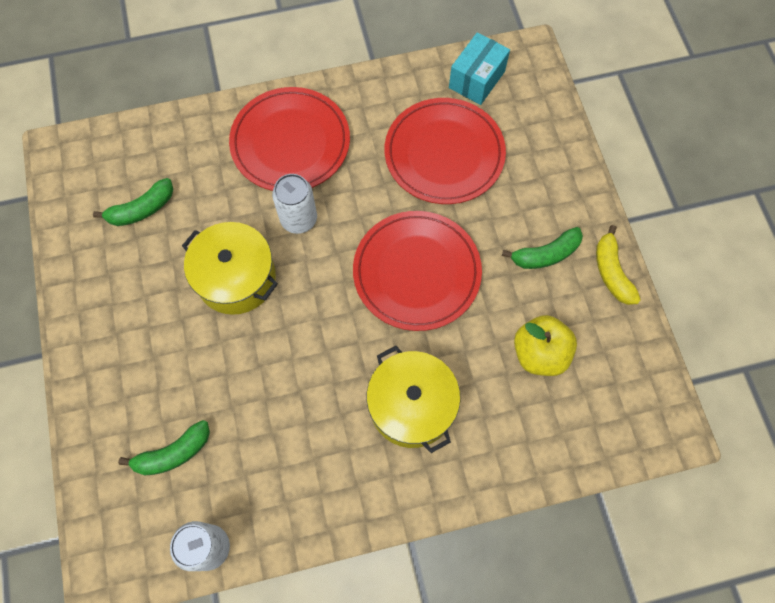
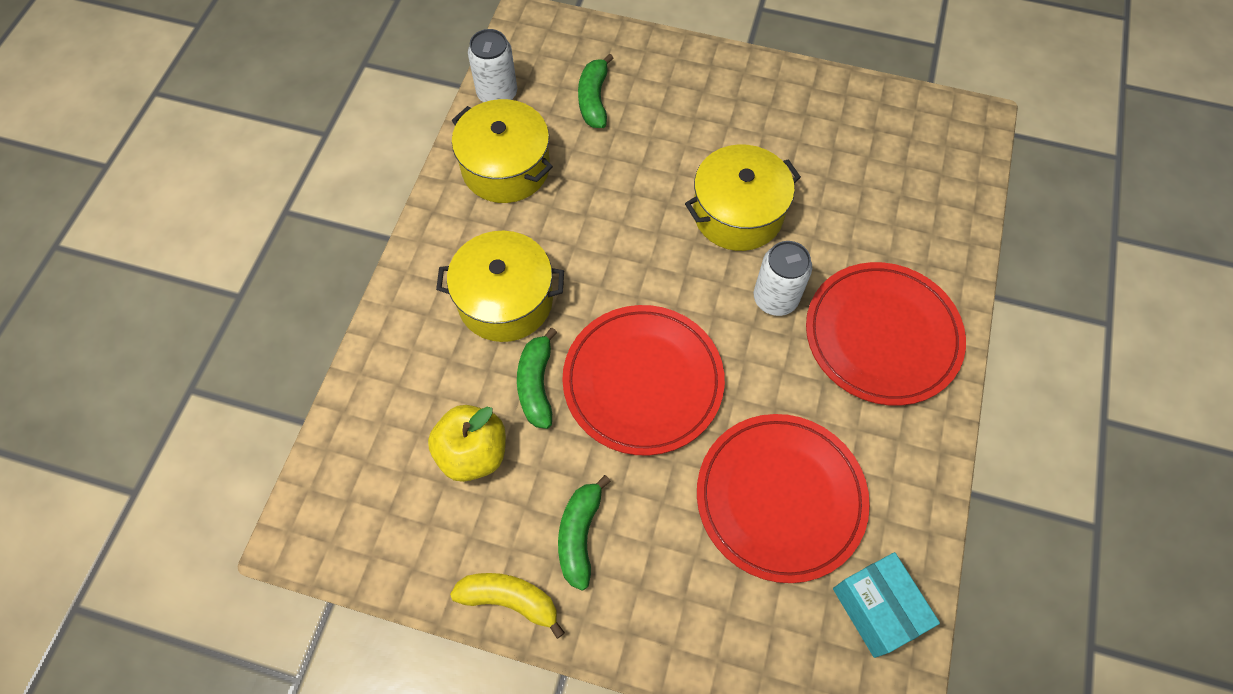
camera: 120 degrees right, 5 degrees down
green banana [93,178,173,226] -> green banana moved to [517,328,557,429]
none -> yellow pot [452,99,553,203]

